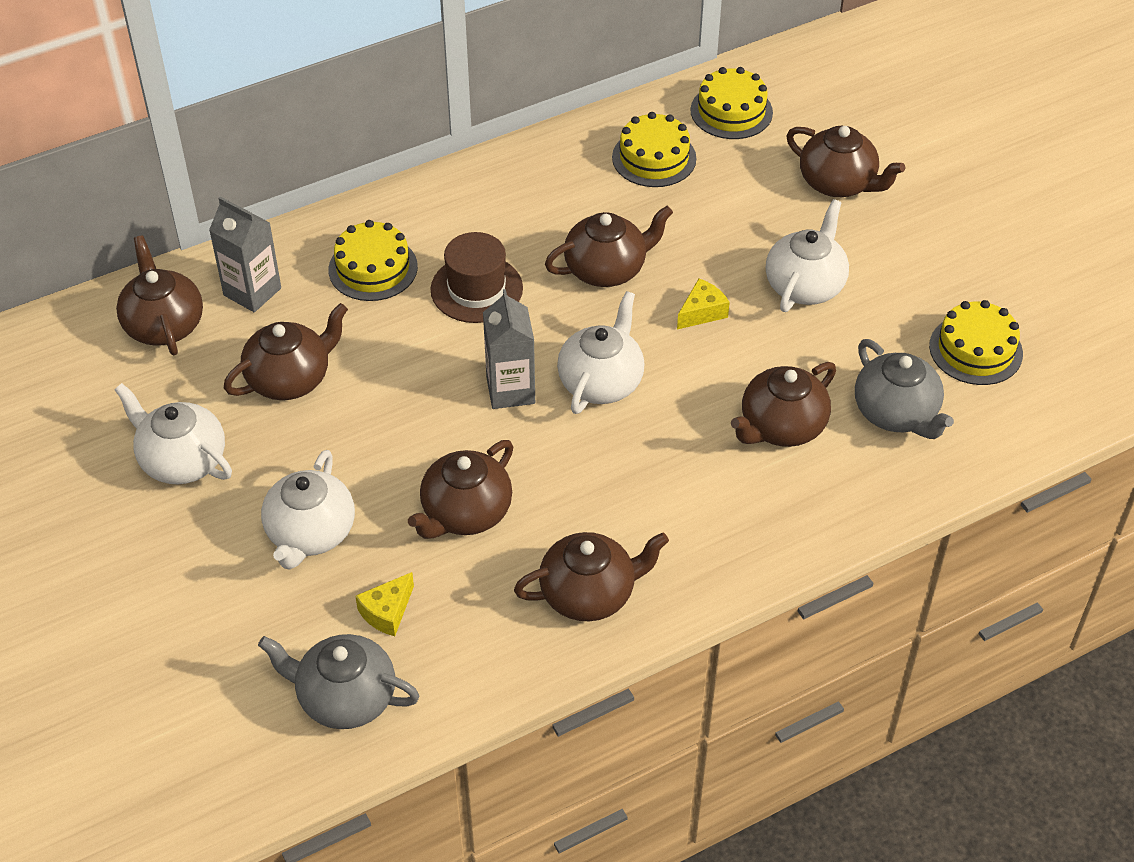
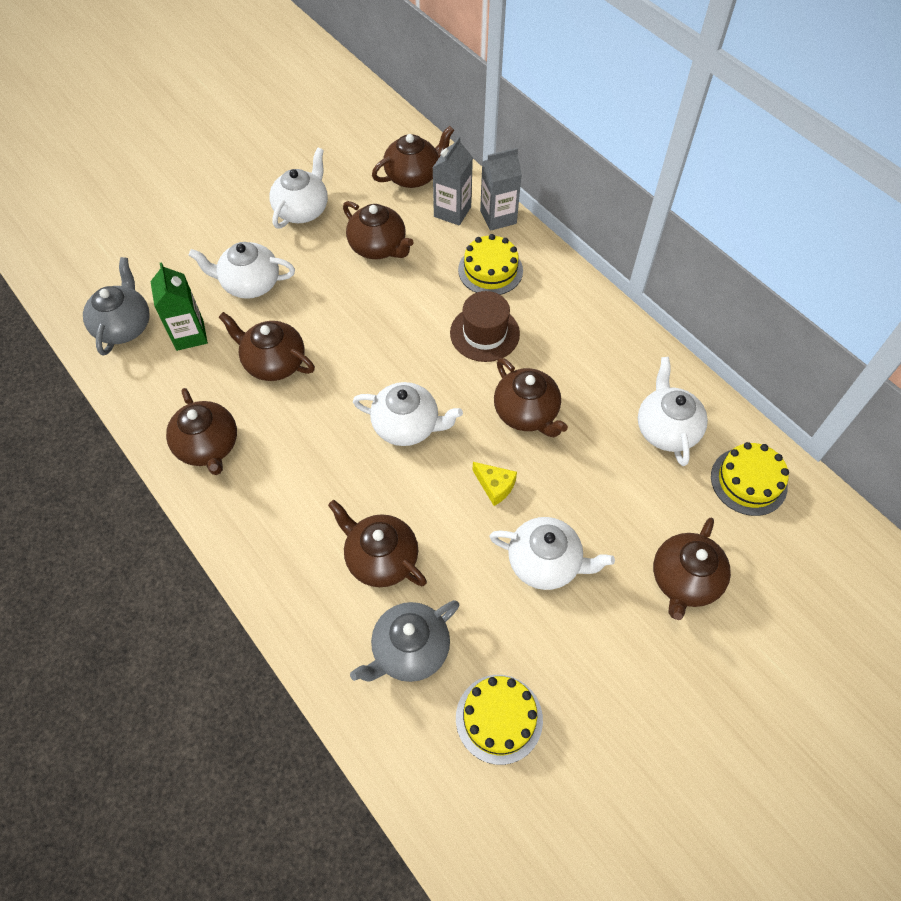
camera: 80 degrees right, 10 degrees up
yellow cheese [355,572,414,636] -> green carton [150,262,208,351]
grey carton [483,289,535,409] -> grey carton moved to [480,148,522,231]
yellow cake [612,112,696,187] -> white teapot [638,357,708,466]

